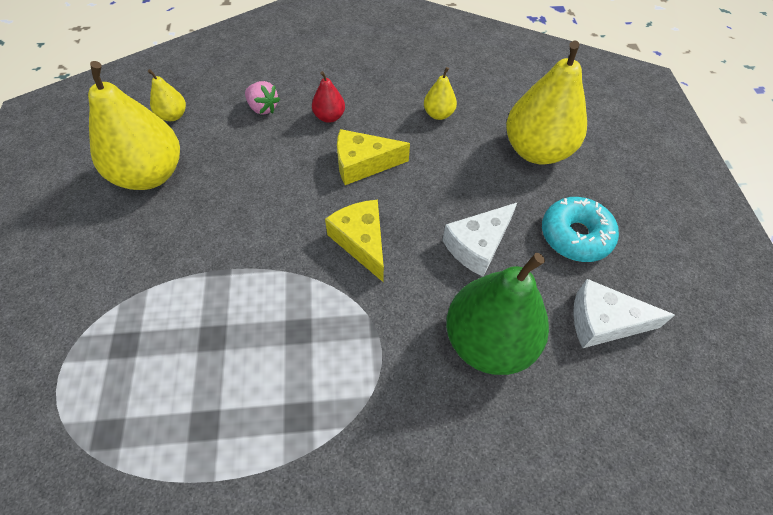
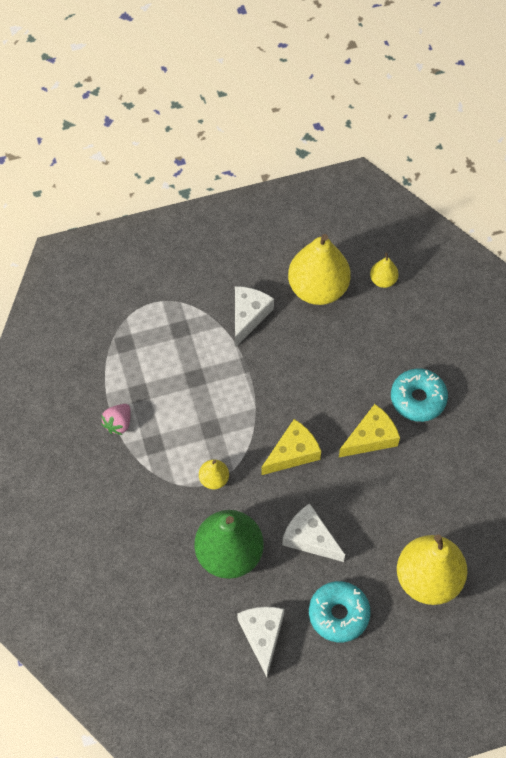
camera: 80 degrees right, 5 degrees up
pink strawberry [245,81,280,115] -> pink strawberry moved to [101,404,131,435]
red pear [312,71,345,123] -> turquoise donut [391,368,448,422]
yellow cheese [337,129,410,185] -> yellow cheese turned 75 degrees clockwise [339,404,400,457]
yellow pear [424,67,457,120] -> yellow pear moved to [199,459,229,489]
none -> white cheese [235,286,274,347]

